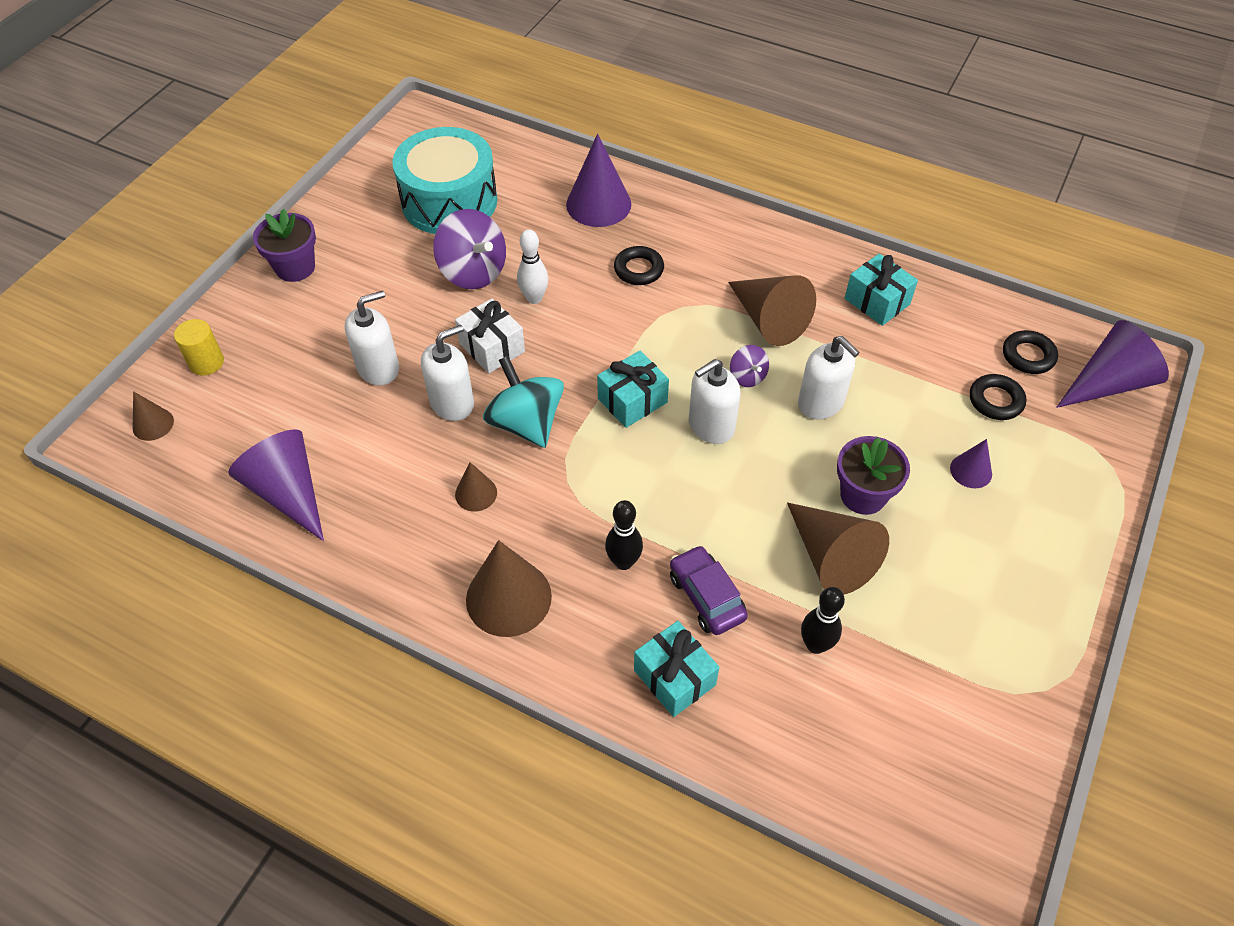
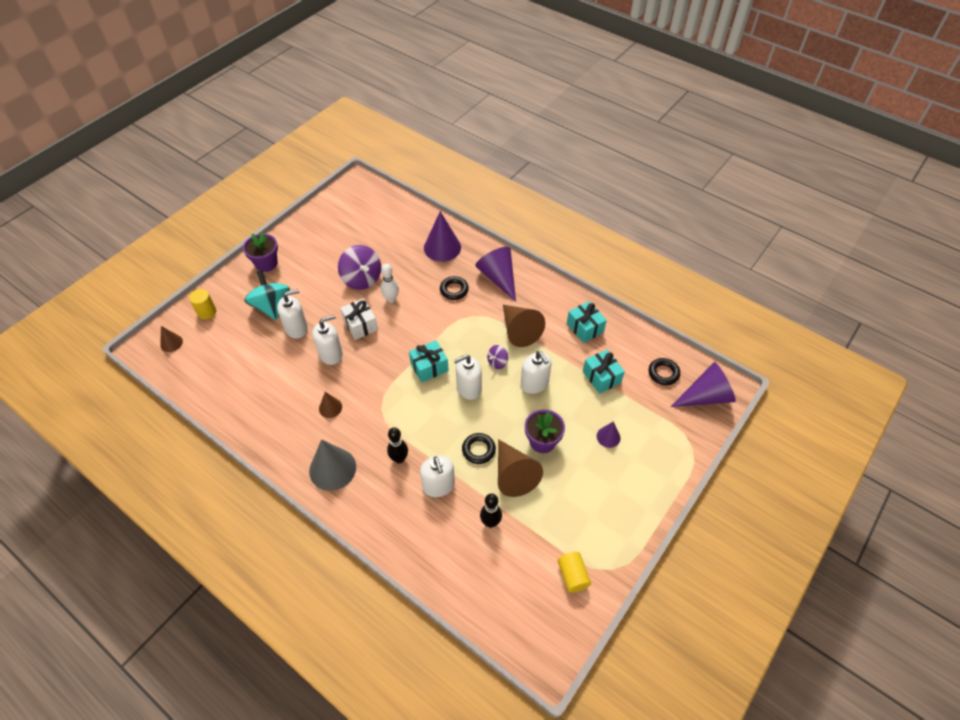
camera: 10 degrees right, 0 degrees up
purple cone [228,429,324,541] -> purple cone moved to [475,247,516,302]
turquoise drum [392,127,498,234] -> none
brown cone [466,540,552,637] -> grey cone [309,439,356,491]
turquoise spinning top [483,356,564,448] -> turquoise spinning top moved to [244,270,290,320]
turquoise gift [634,621,719,717] -> turquoise gift moved to [583,349,625,394]
purple car [670,545,748,635] -> white soap dispenser [420,456,455,497]
purple spinning top [730,345,769,387] -> purple spinning top turned 60 degrees clockwise [487,345,508,369]
black ring [970,374,1026,420] -> black ring moved to [462,433,496,464]
none -> yellow cylinder [558,552,591,593]

